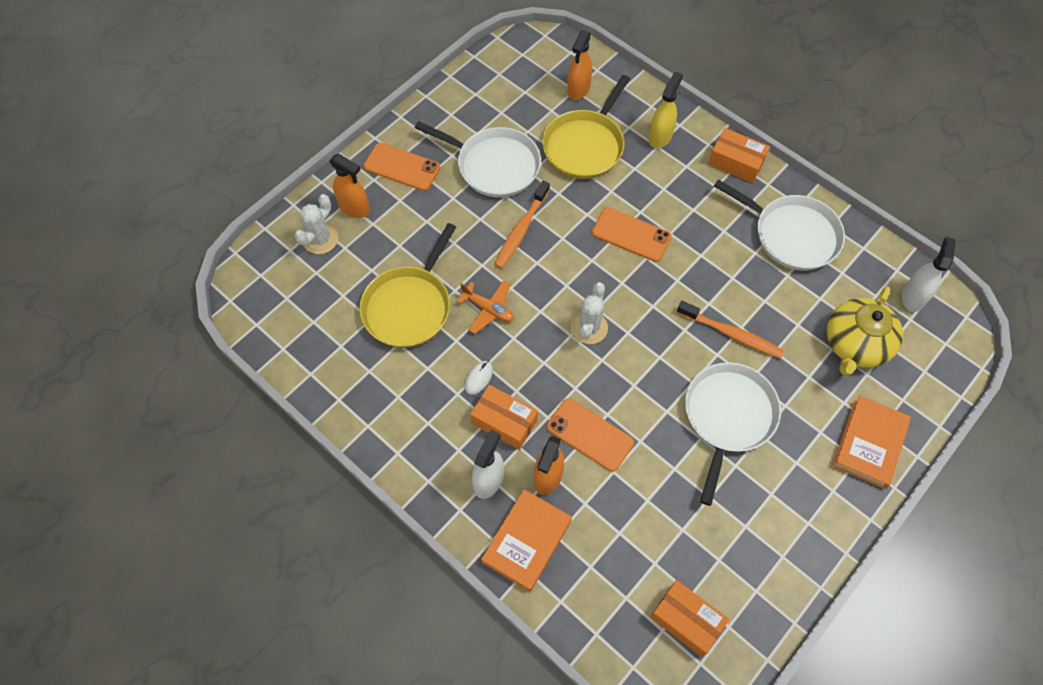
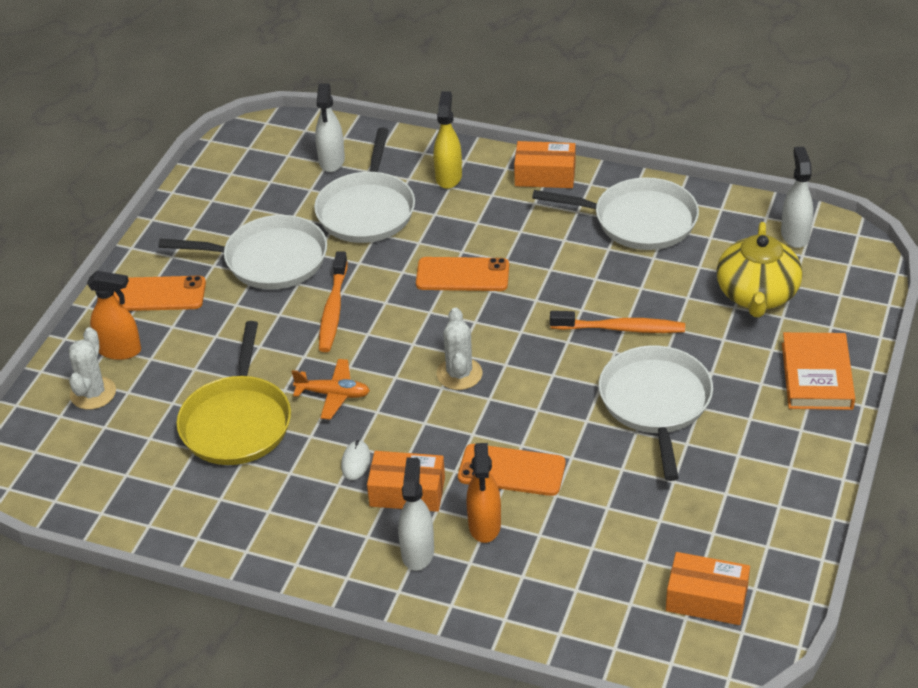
camera: 20 degrees left, 20 degrees down
orange book [481,489,572,592] -> none
yellow pan [542,75,630,179] -> white pan [314,127,415,243]
orange spray bottle [567,30,592,100] -> white spray bottle [315,83,345,172]

